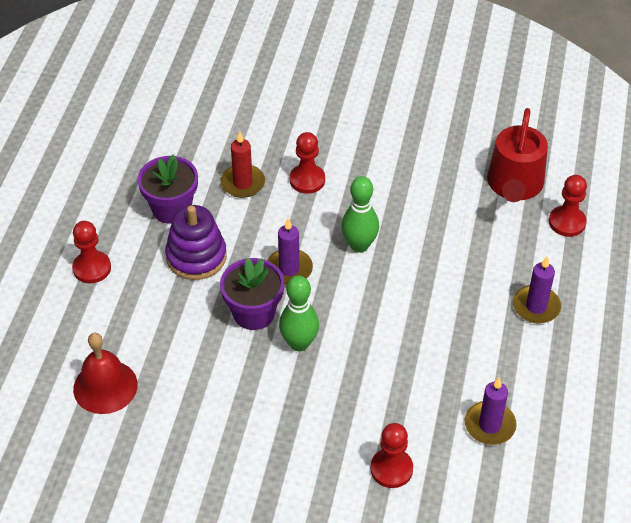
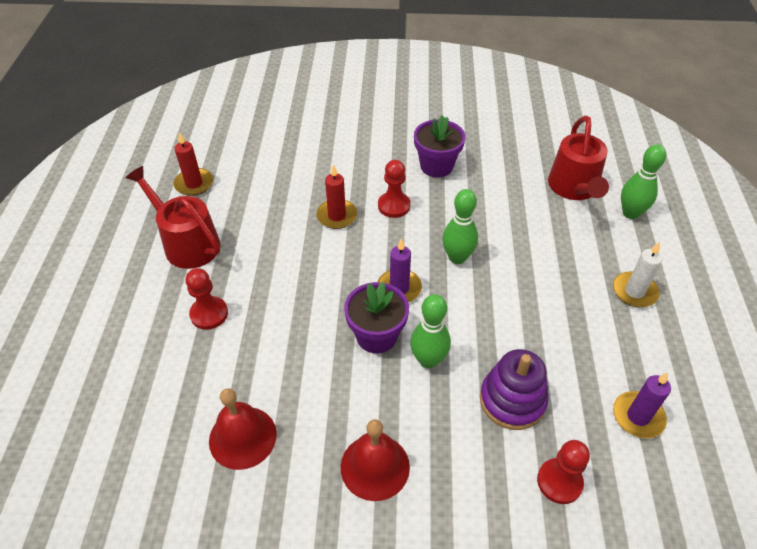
camera: 10 degrees left, 0 degrees up
purple flower pot [138,154,198,224] -> purple flower pot moved to [414,115,465,177]
purple stacking toy [165,205,227,280] -> purple stacking toy moved to [480,349,548,430]
purple candle [513,257,561,324] -> white candle [613,242,663,307]
red pawn [549,175,587,237] -> green bowling pin [621,144,666,219]
none -> red watering can [125,166,221,269]
none -> red candle [173,133,213,196]
none -> red bell [341,419,410,501]

